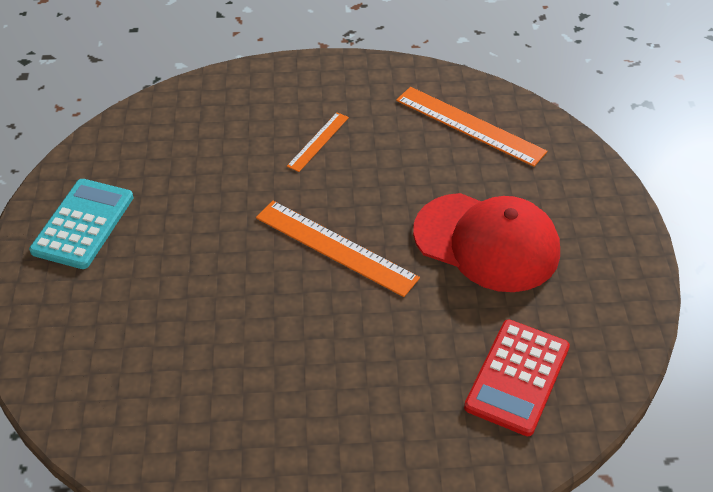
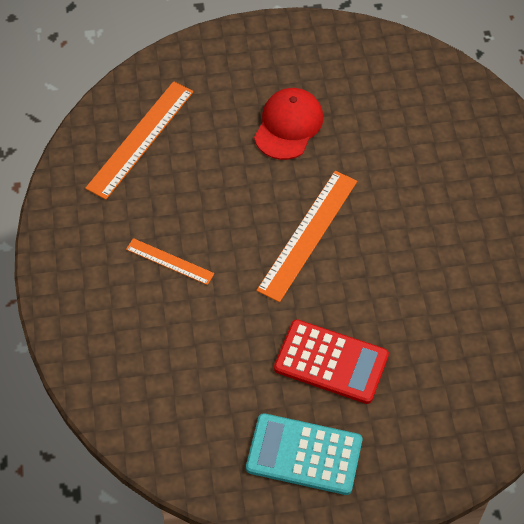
camera: 95 degrees left, 10 degrees up
red cap [413,193,560,292] -> red cap [254,88,323,160], size x0.66
red calculator [464,320,570,436] -> red calculator moved to [274,319,389,404]

